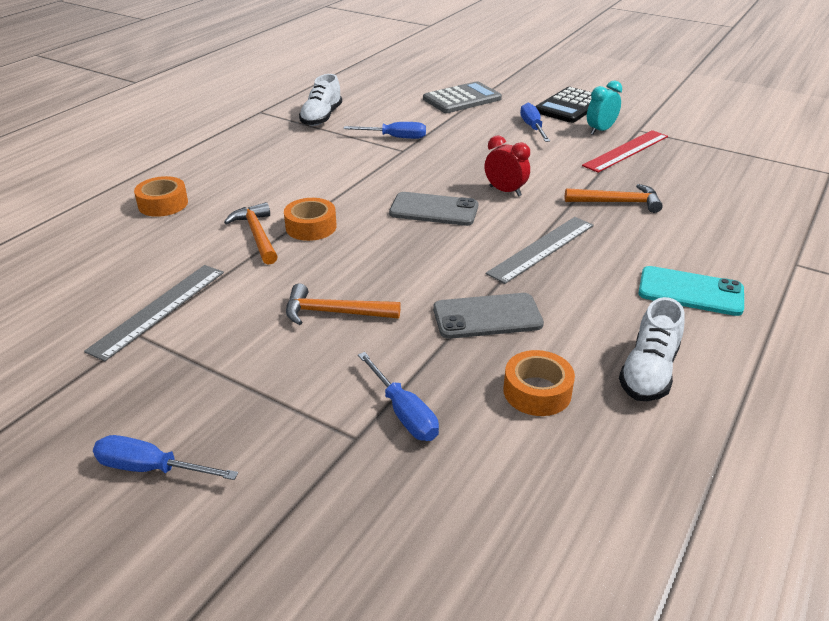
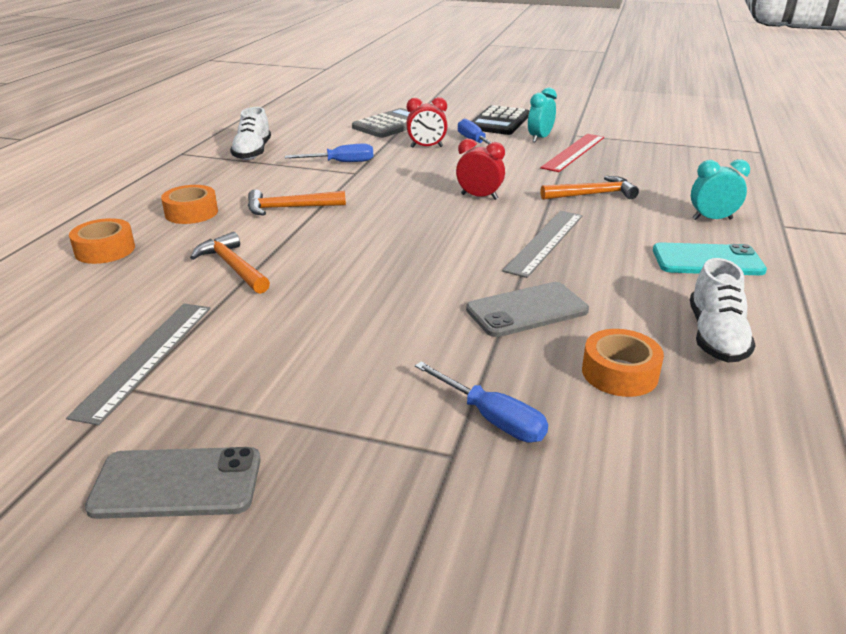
camera: 15 degrees left, 5 degrees down
blue screwdriver [93,435,238,480] -> none
orange tape [284,198,337,241] -> orange tape moved to [161,185,218,224]
orange hammer [286,284,401,325] -> orange hammer moved to [248,189,346,216]
grey phone [389,192,478,226] -> grey phone moved to [85,447,261,519]
none -> red clock [406,97,448,148]
none -> turquoise clock [691,159,750,220]

